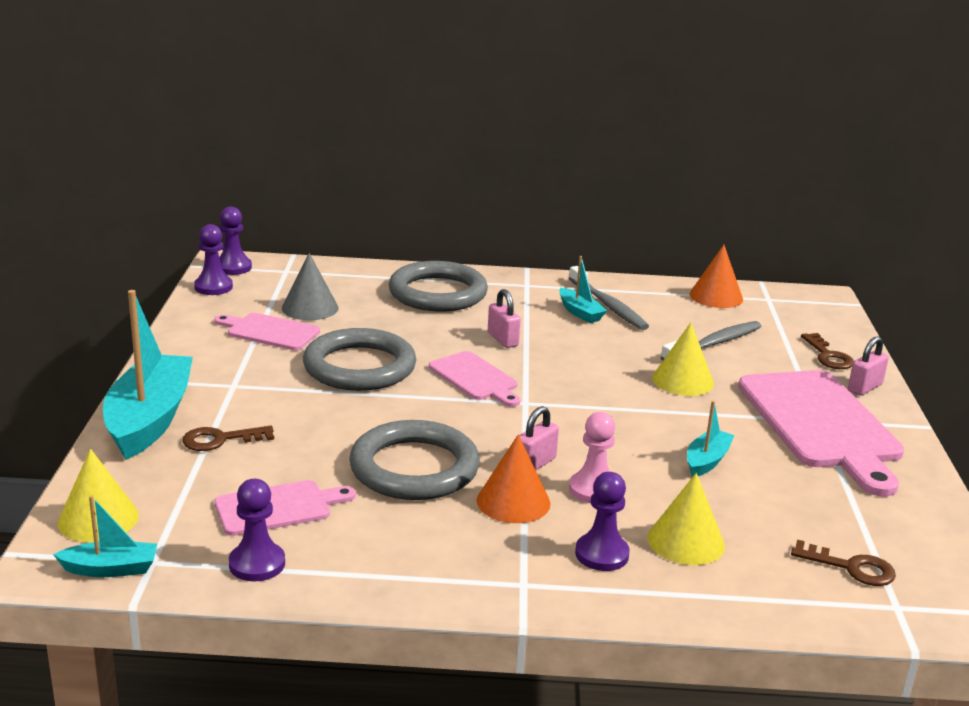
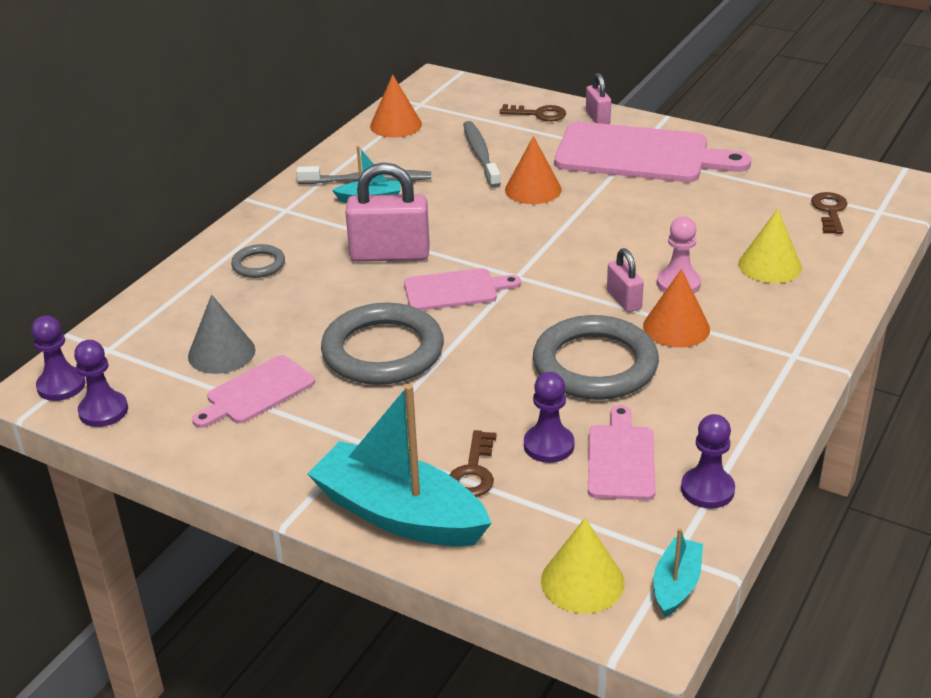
camera: 60 degrees left, 10 degrees up
grey ring [389,261,488,311] -> grey ring [231,244,285,278], size x0.48
pink padlock [488,289,521,348] -> pink padlock [345,162,430,262], size x1.84
purple pawn [575,472,630,571] -> purple pawn moved to [524,372,574,463]
yellow cone [652,323,714,396] -> orange cone [505,136,562,204]
turquoise boat [687,401,735,477] -> none
brown key [791,540,896,586] -> brown key turned 45 degrees counterclockwise [811,192,848,234]

